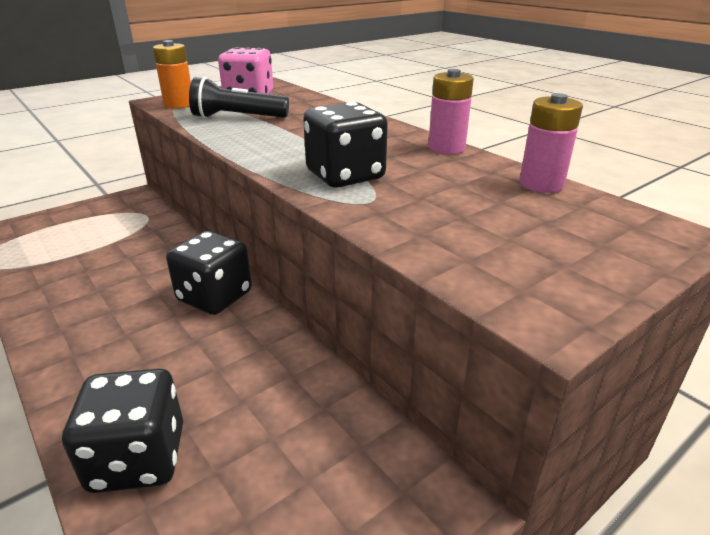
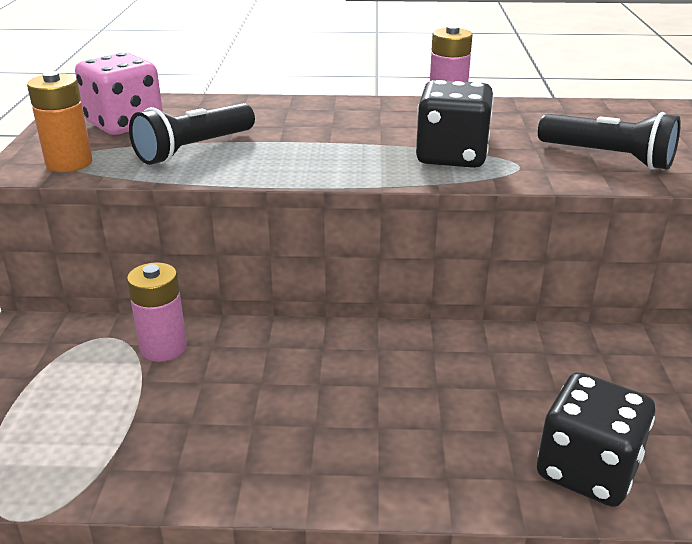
camera: 50 degrees left, 0 degrees up
black dice [166,231,252,315] -> none
pink battery [519,93,583,193] -> pink battery moved to [127,262,187,362]
none -> black flashlight [538,112,681,170]

